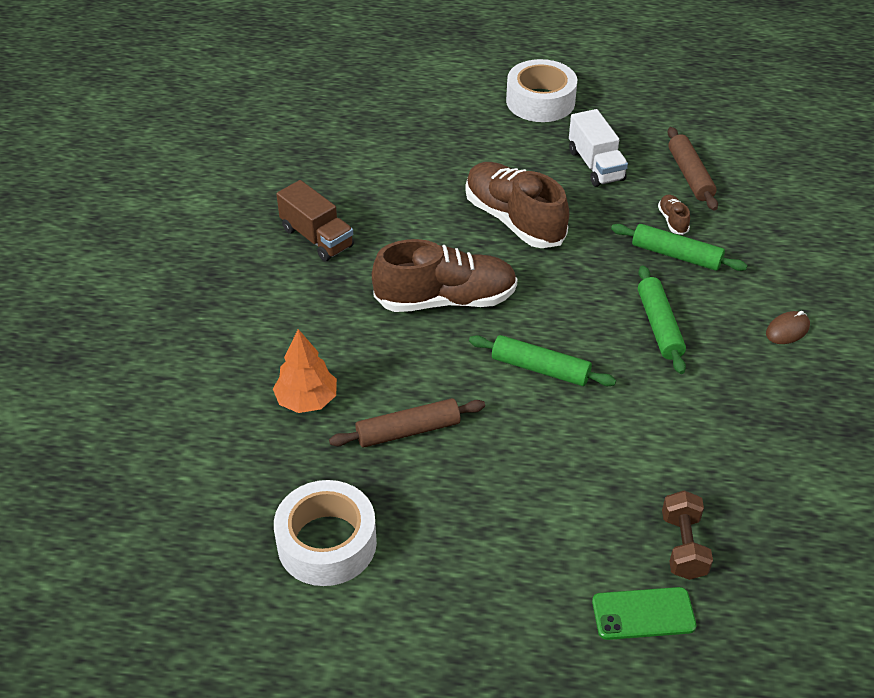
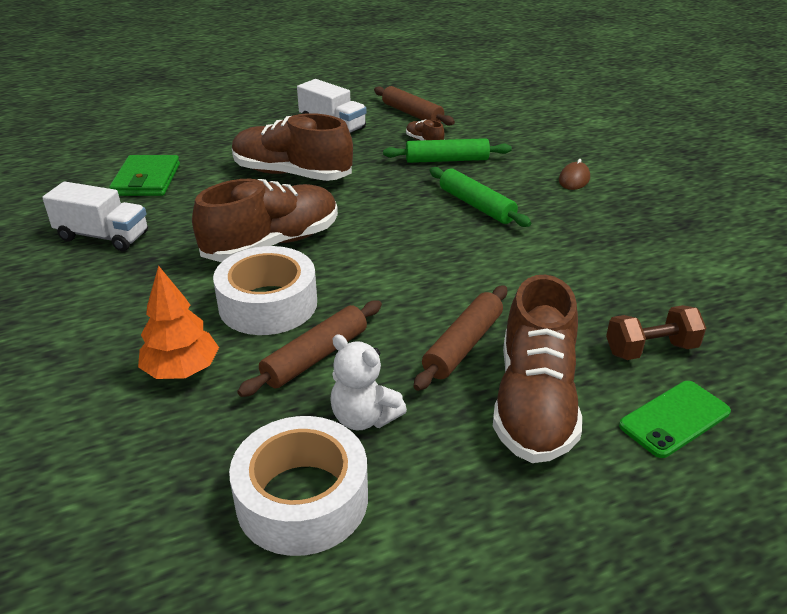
camera: 30 degrees left, 10 degrees down
brown truck [276,180,354,261] -> white truck [42,181,148,251]
green rolling pin [469,335,616,386] -> none
white tape [506,59,577,122] -> white tape moved to [213,246,317,335]
brown dumbbell [662,490,713,580] -> brown dumbbell turned 75 degrees counterclockwise [606,305,706,360]
none -> green wallet [109,155,180,196]
none -> white teddy bear [330,334,407,431]
none -> brown rolling pin [414,285,507,391]
none -> brown shoe [493,275,582,463]

